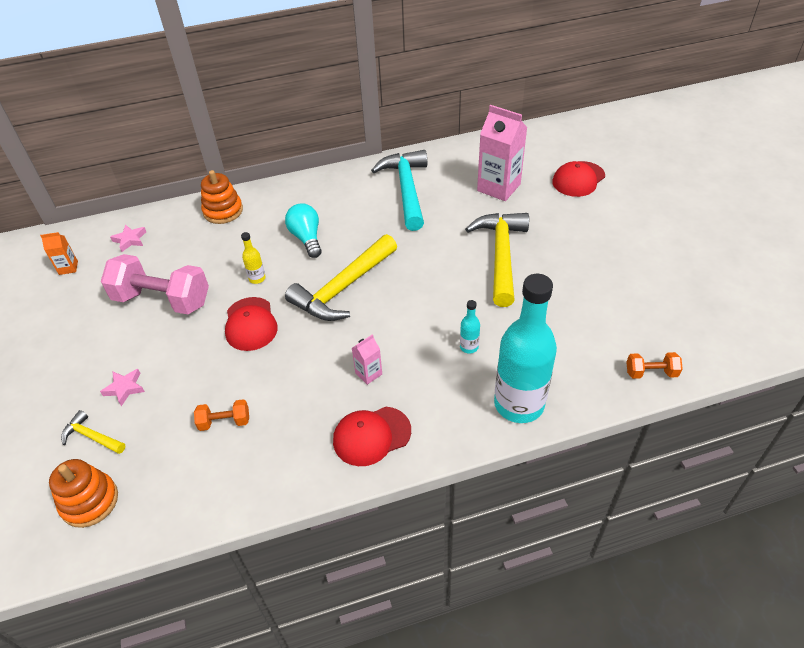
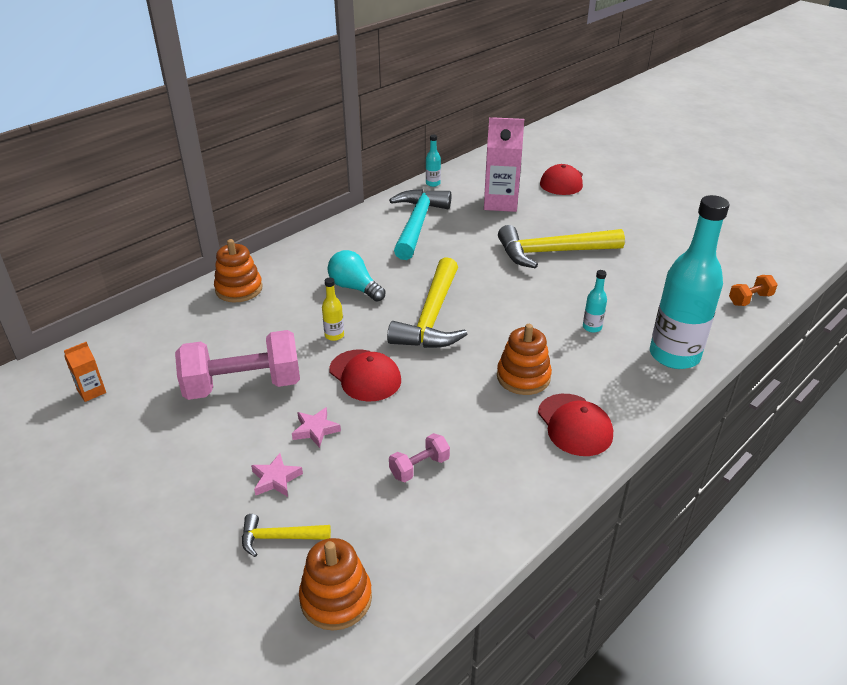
camera: 30 degrees left, 10 degrees down
pink star [110,225,146,252] -> pink star moved to [292,407,341,448]
orange dumbbell [194,399,249,431] -> pink dumbbell [389,433,450,482]
red cap [333,407,411,466] -> red cap turned 60 degrees counterclockwise [538,394,613,456]
pink carton [352,334,382,385] -> orange stacking toy [497,324,552,395]
turquoise hammer [371,150,427,231] -> turquoise hammer turned 45 degrees clockwise [389,189,451,260]
yellow hammer [465,213,529,307] -> yellow hammer turned 75 degrees counterclockwise [498,225,625,269]
none -> turquoise bottle [426,135,441,187]

